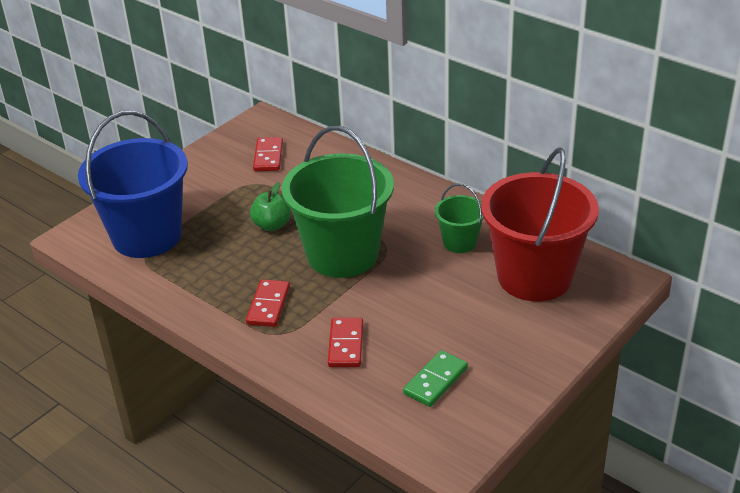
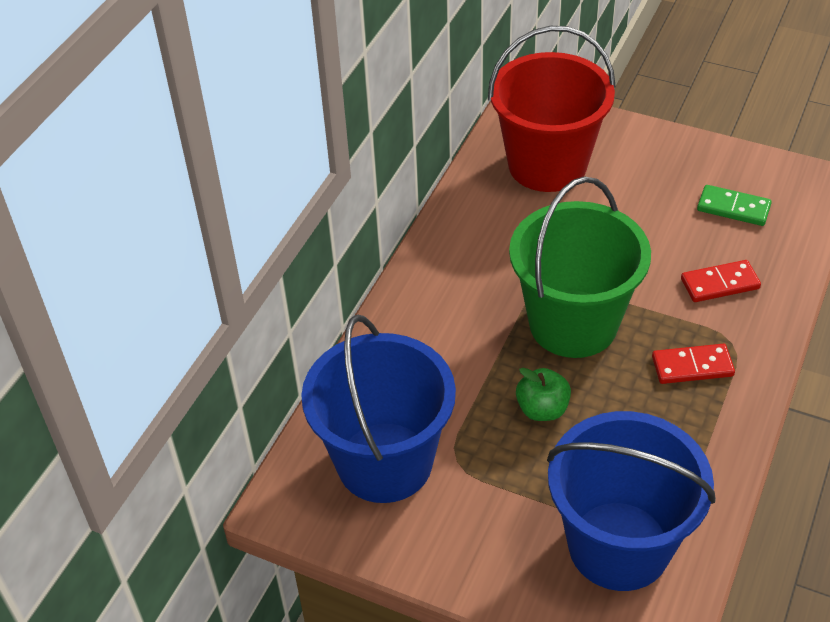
camera: 105 degrees left, 10 degrees up
red domino [253,137,283,171] -> blue bucket [301,315,456,503]
green bucket [435,183,484,253] -> none

